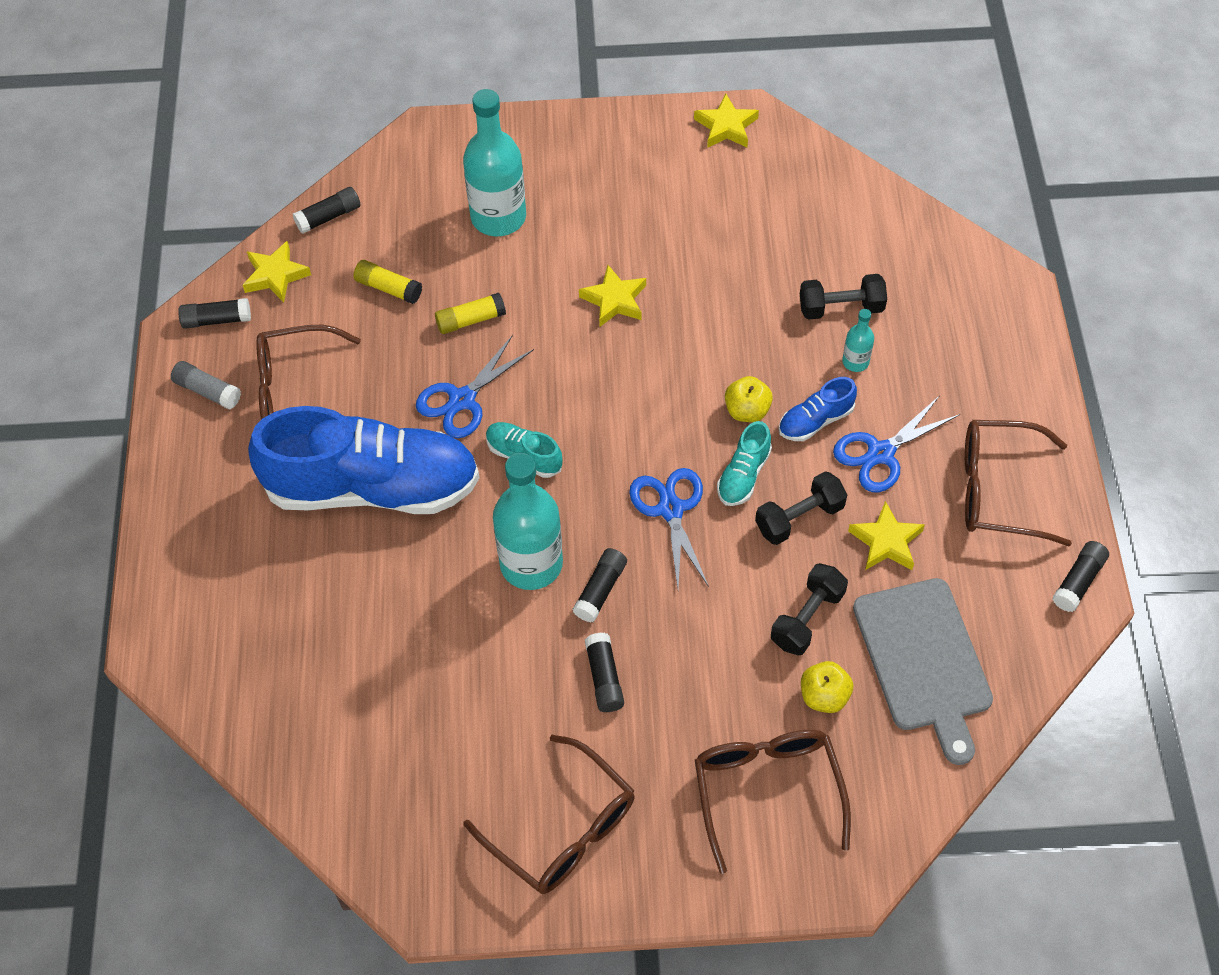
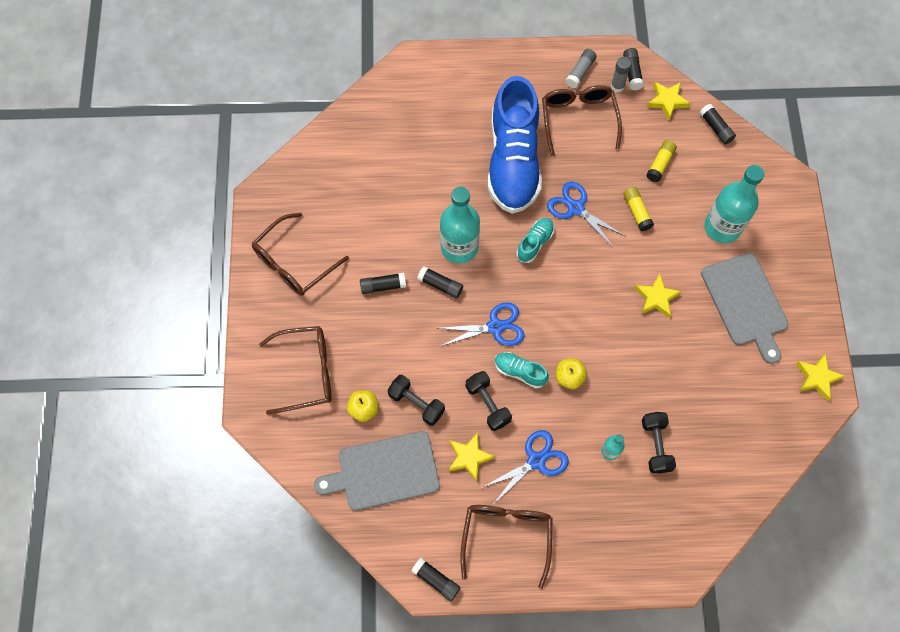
camera: 90 degrees right, 10 degrees up
blue shoe [779,377,857,441] -> none
blue scissors [833,396,960,492] -> blue scissors turned 90 degrees clockwise [481,430,569,503]
none -> grey glue stick [611,57,632,93]
none -> grey cutting board [701,253,789,364]

